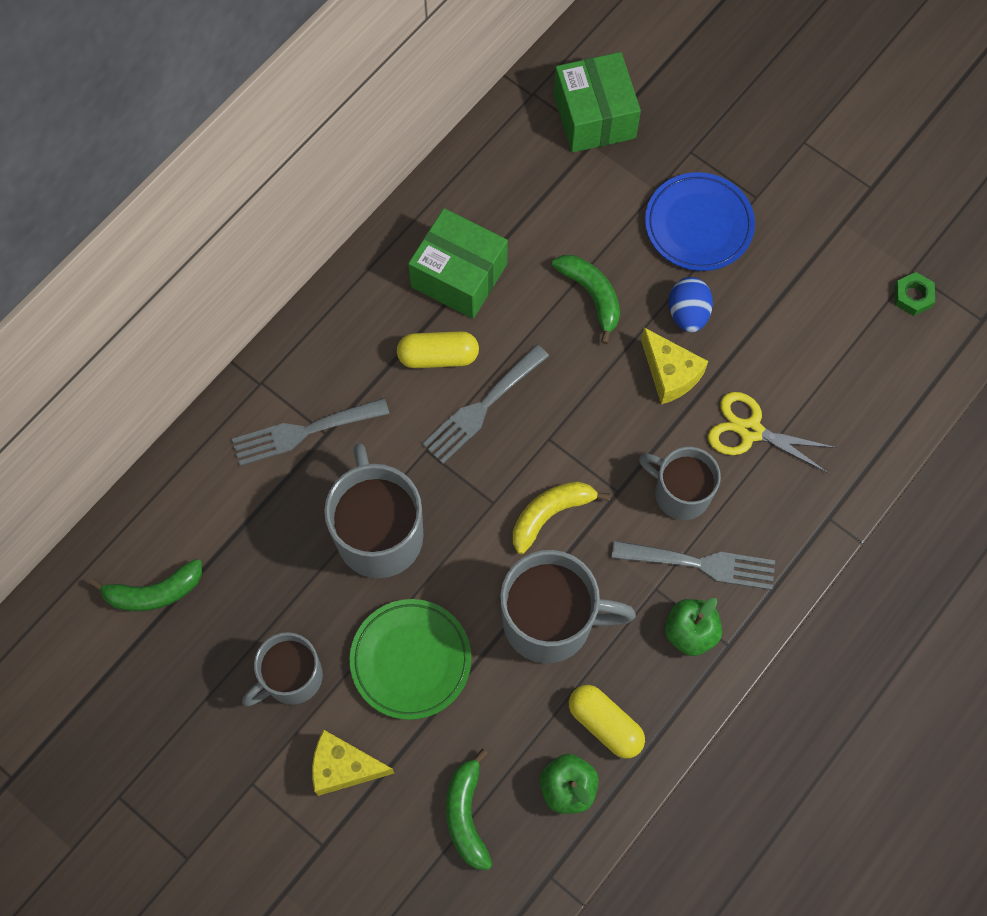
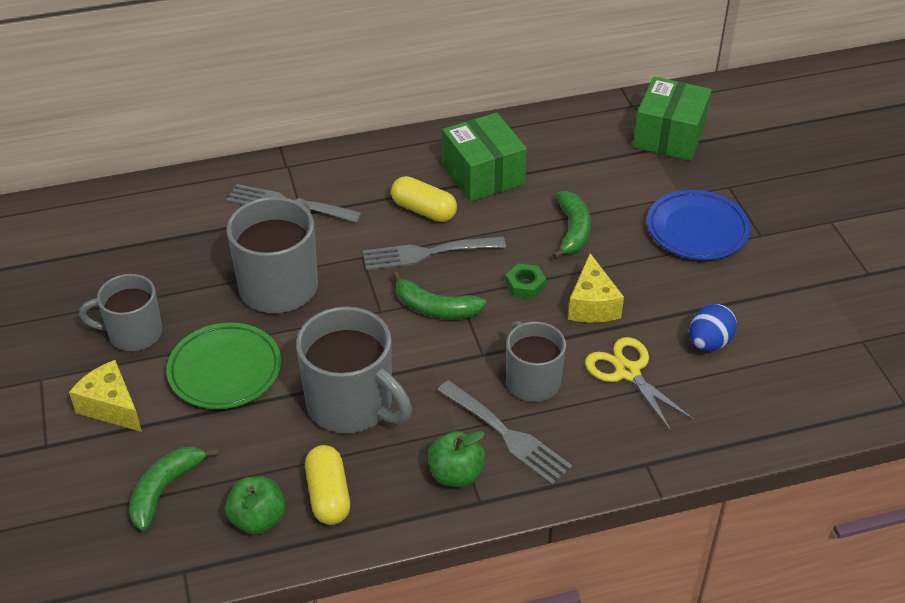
camera: 35 degrees right, 25 degrees down
green banana [89,559,202,612] -> green banana moved to [393,272,486,319]
yellow banana [513,482,610,554] -> none
blue egg [669,277,713,332] -> blue egg moved to [690,304,737,351]
green nut [894,272,935,316] -> green nut moved to [505,264,546,299]

